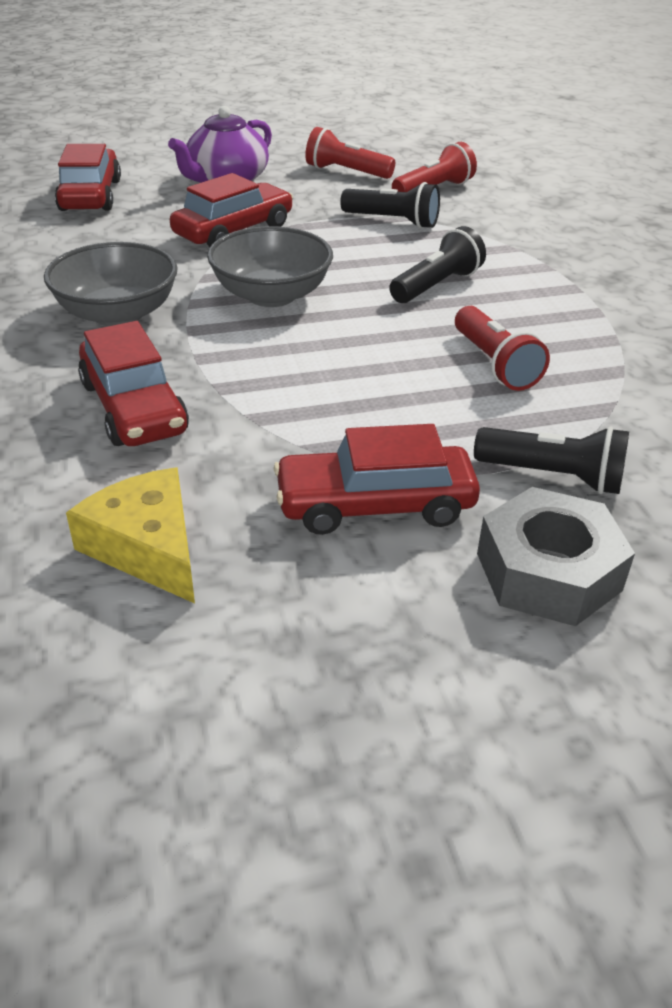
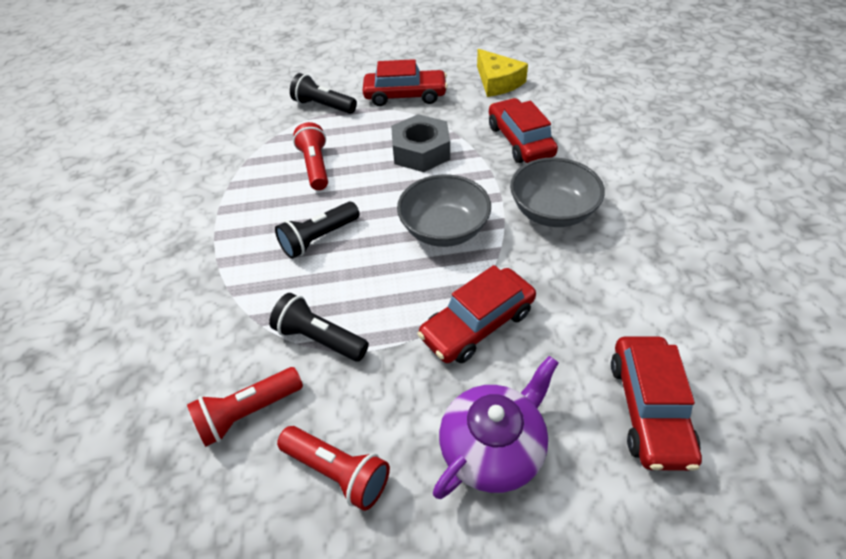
camera: 170 degrees left, 10 degrees up
grey nut [477,487,635,626] -> grey nut moved to [391,114,450,172]

